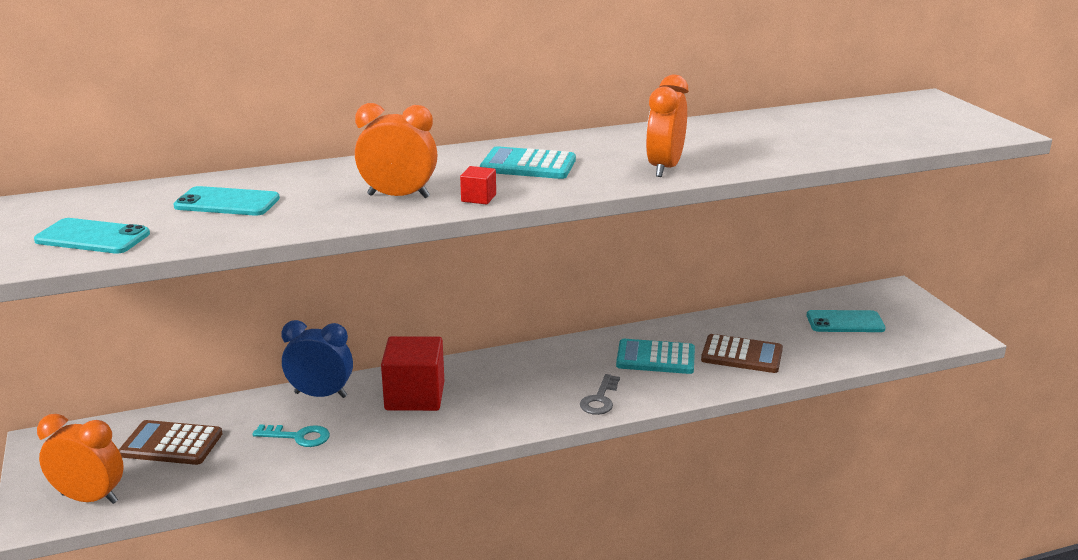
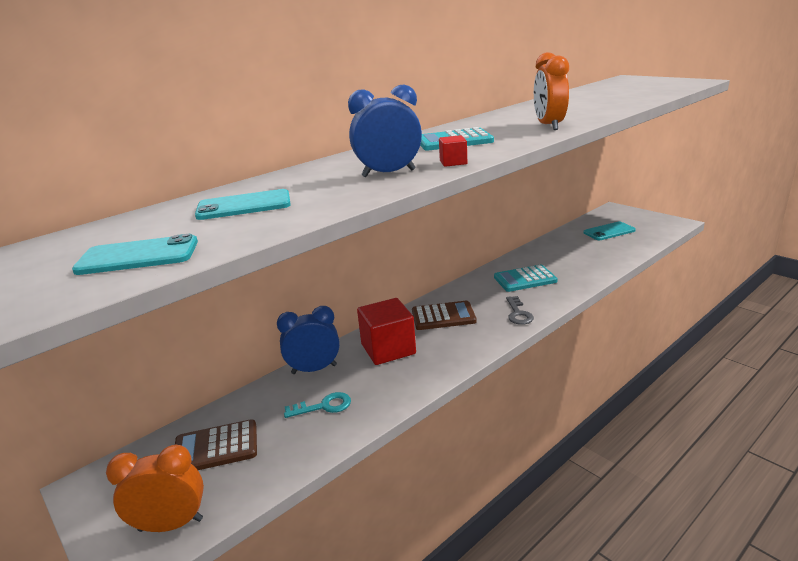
camera: 20 degrees left, 0 degrees up
orange clock [355,103,437,198] -> blue clock [348,84,422,177]
brown calculator [701,334,783,373] -> brown calculator moved to [412,301,476,330]

